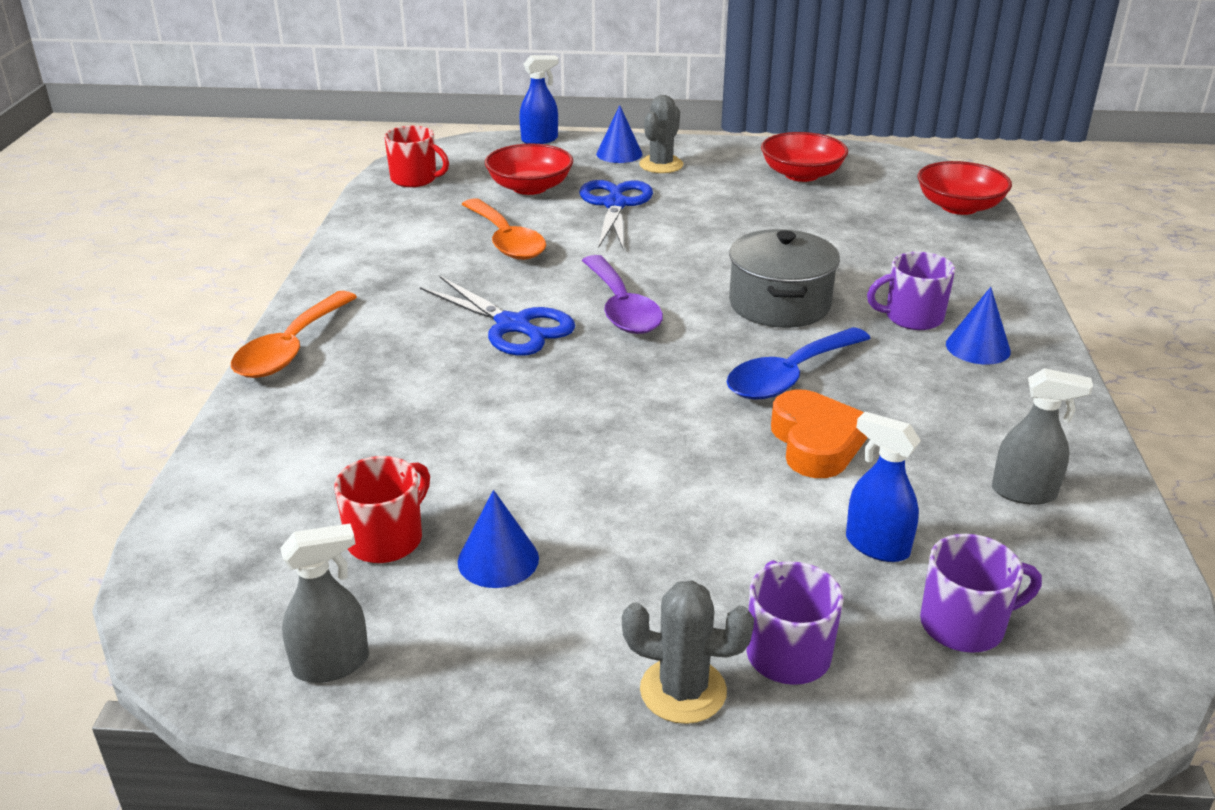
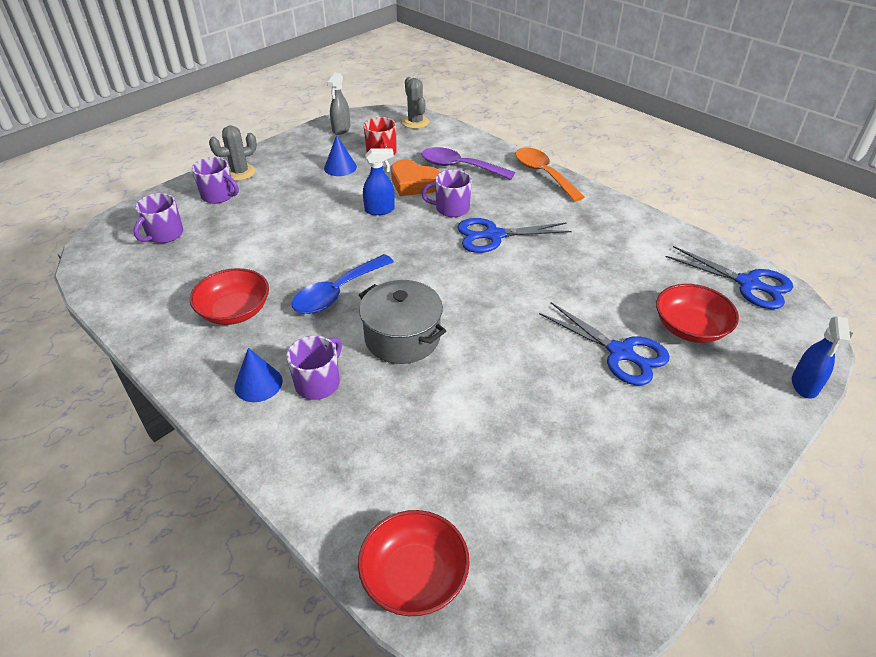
camera: 130 degrees right, 10 degrees up
red mug [384,126,449,187] -> blue scissors [666,246,793,309]
orange spoon [462,198,546,260] -> none
purple spoon [582,255,663,334] -> purple spoon moved to [421,147,515,180]
blue cone [596,105,643,163] -> none
grey cactus [639,95,683,173] -> grey cactus moved to [402,77,429,129]
blue spoon [727,327,871,400] -> blue spoon turned 135 degrees counterclockwise [292,254,394,314]
red bowl [761,132,848,182] -> red bowl moved to [190,268,269,325]
orange heart [771,389,868,478] -> orange heart moved to [391,159,440,196]
blue spray bottle [846,412,921,562] -> blue spray bottle moved to [363,149,395,215]
grey spray bottle [992,368,1093,505] -> none
none -> purple mug [421,170,472,217]

